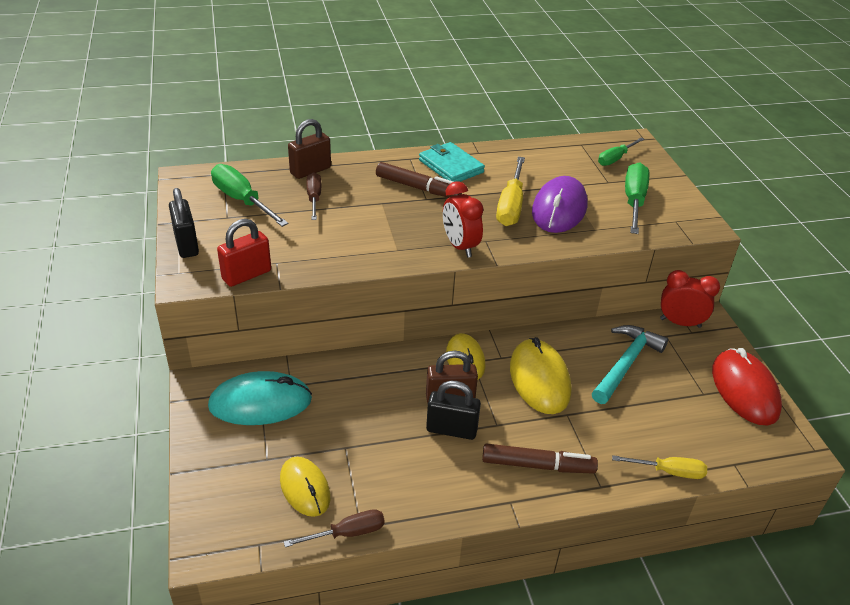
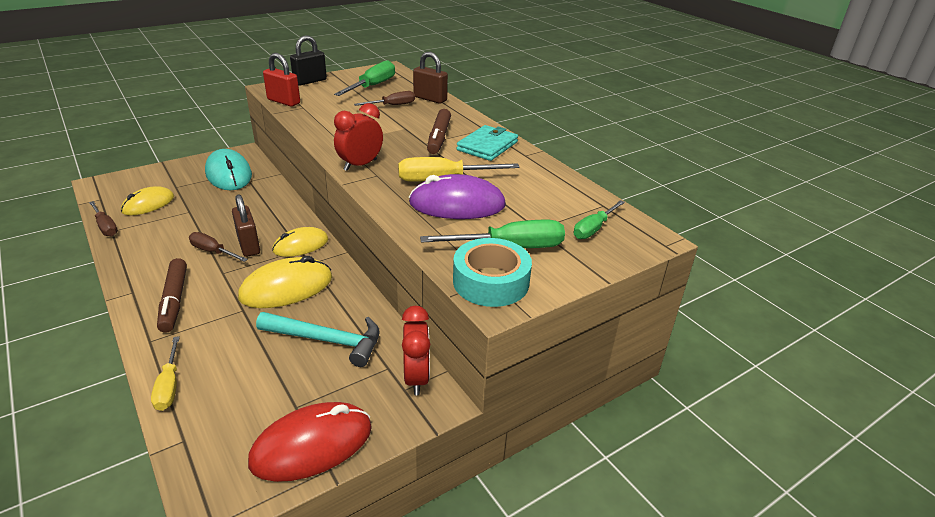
camera: 70 degrees right, 5 degrees down
black padlock [426,381,481,440] -> brown screwdriver [189,232,248,262]
green screwdriver [598,137,645,166] -> green screwdriver turned 75 degrees counterclockwise [574,200,625,239]
none -> turquoise tape [453,238,532,307]

